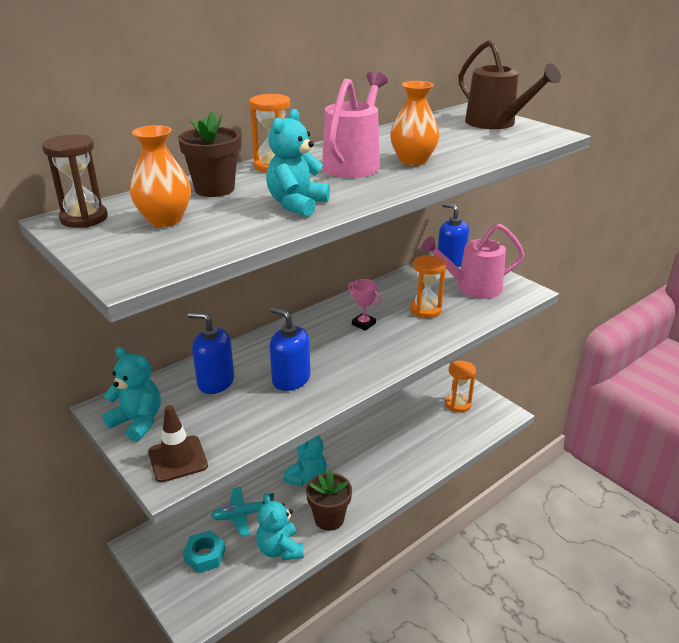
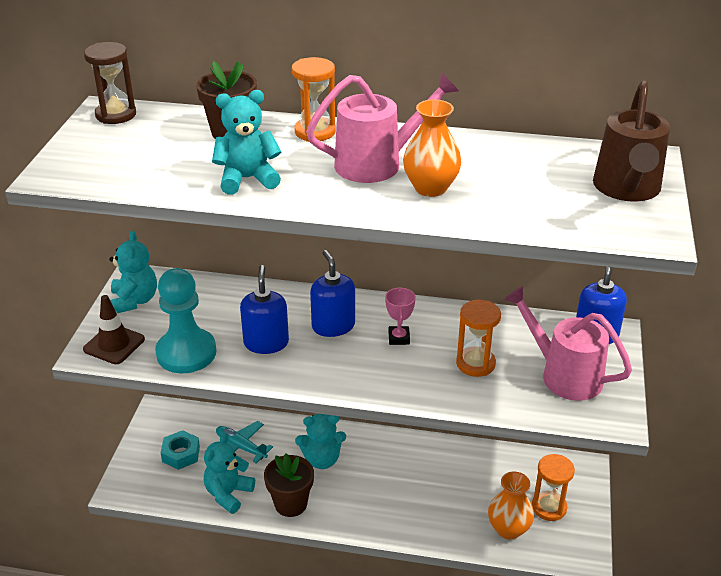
camera: 50 degrees right, 5 degrees up
orange vase [130,125,191,227] -> orange vase moved to [488,472,534,540]
blue soap dispenser [188,312,234,394] -> blue soap dispenser moved to [310,250,355,337]
none -> turquoise pawn [155,268,217,373]

